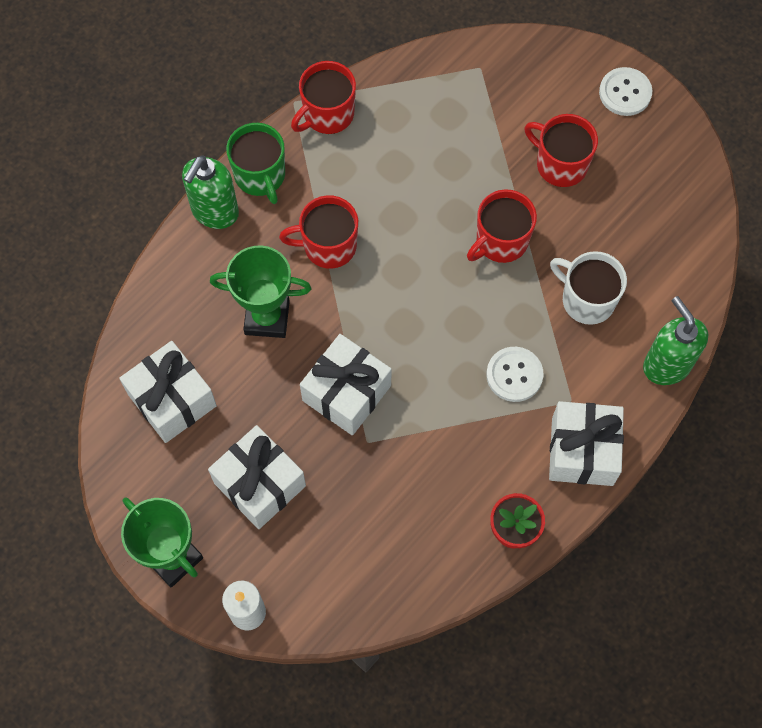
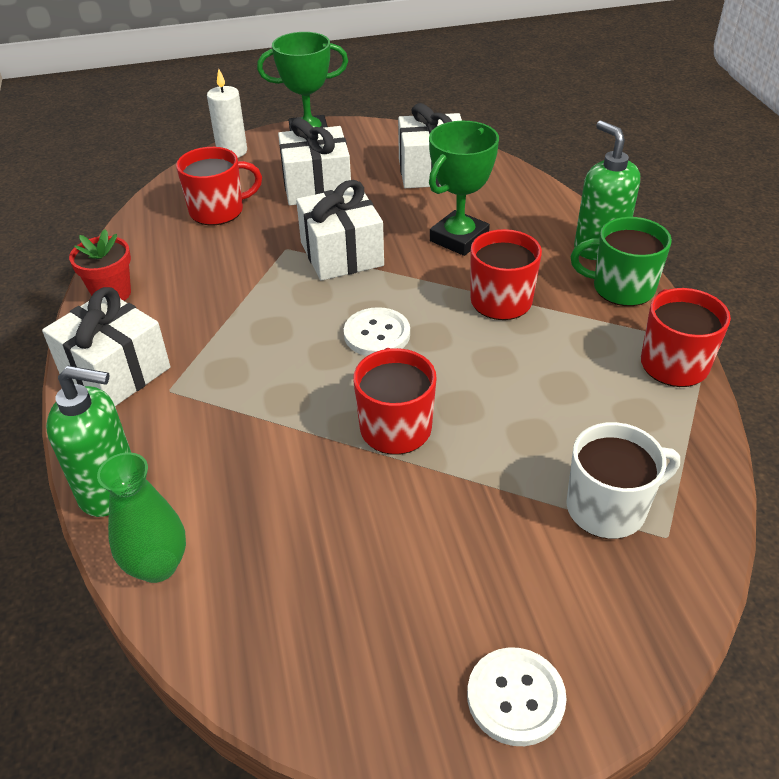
camera: 125 degrees right, 25 degrees down
white button [486,347,544,402] -> white button moved to [344,307,410,356]
red mug [524,114,598,187] -> red mug moved to [176,147,262,225]
white mug [550,251,627,325] -> white mug moved to [566,422,680,539]
none -> green vase [97,452,186,583]

